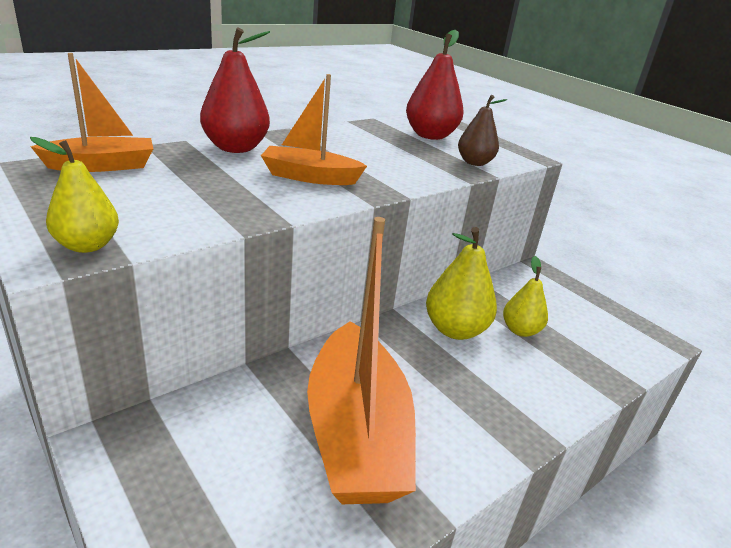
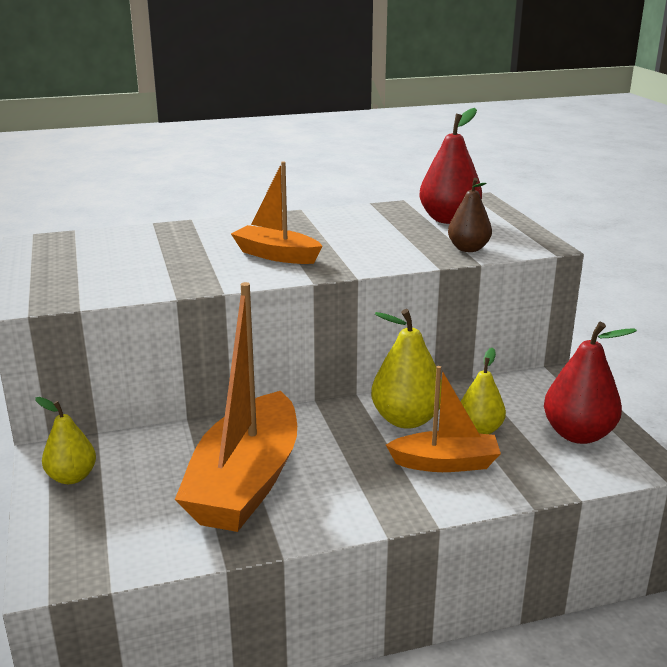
camera: 25 degrees right, 5 degrees down
orange boat [30,53,153,172] -> orange boat moved to [386,366,501,472]
yellow pear [30,137,119,253] -> yellow pear moved to [35,397,96,484]
red pear [200,28,270,153] -> red pear moved to [544,322,637,444]

